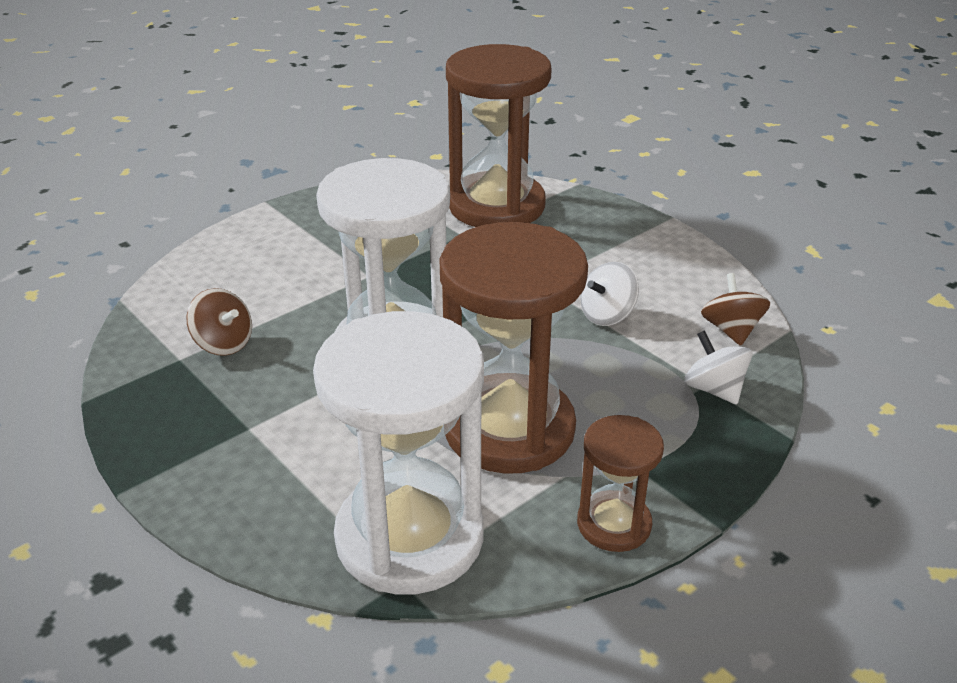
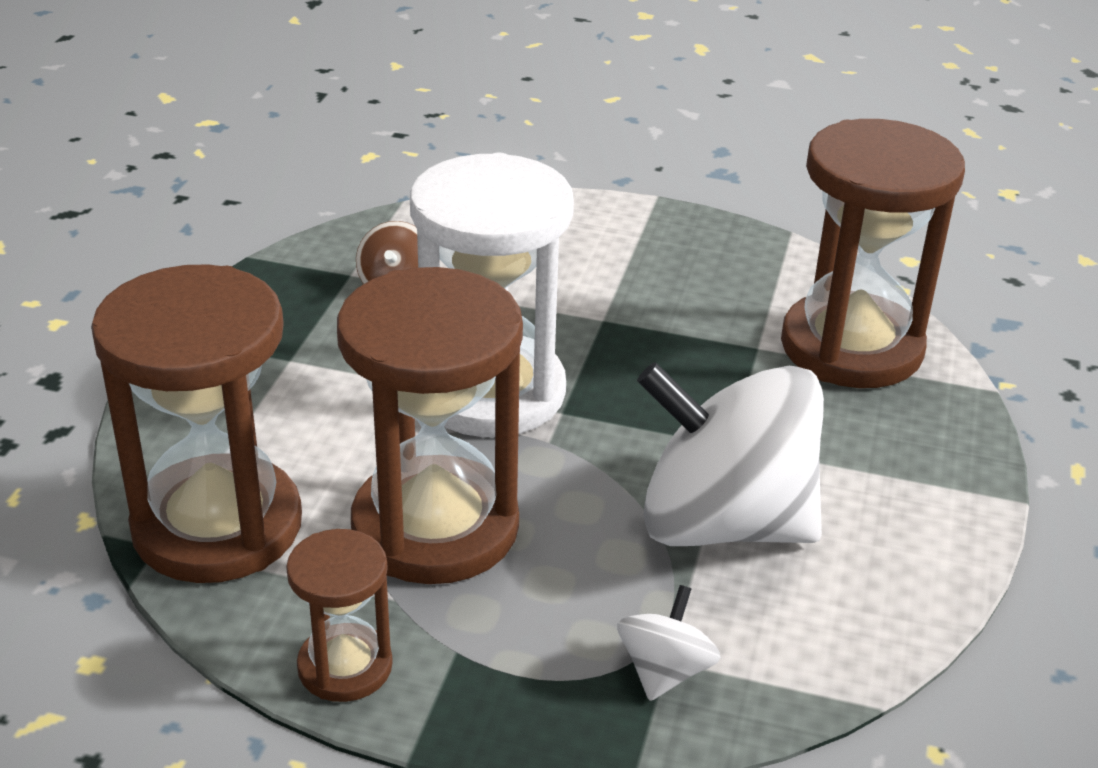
camera: 55 degrees right, 0 degrees up
white hourglass [313,311,484,595] -> brown hourglass [91,264,302,583]
white spinning top [580,262,639,326] -> white spinning top [637,362,824,546], size x2.34
brown spinning top [701,273,770,346] -> none

